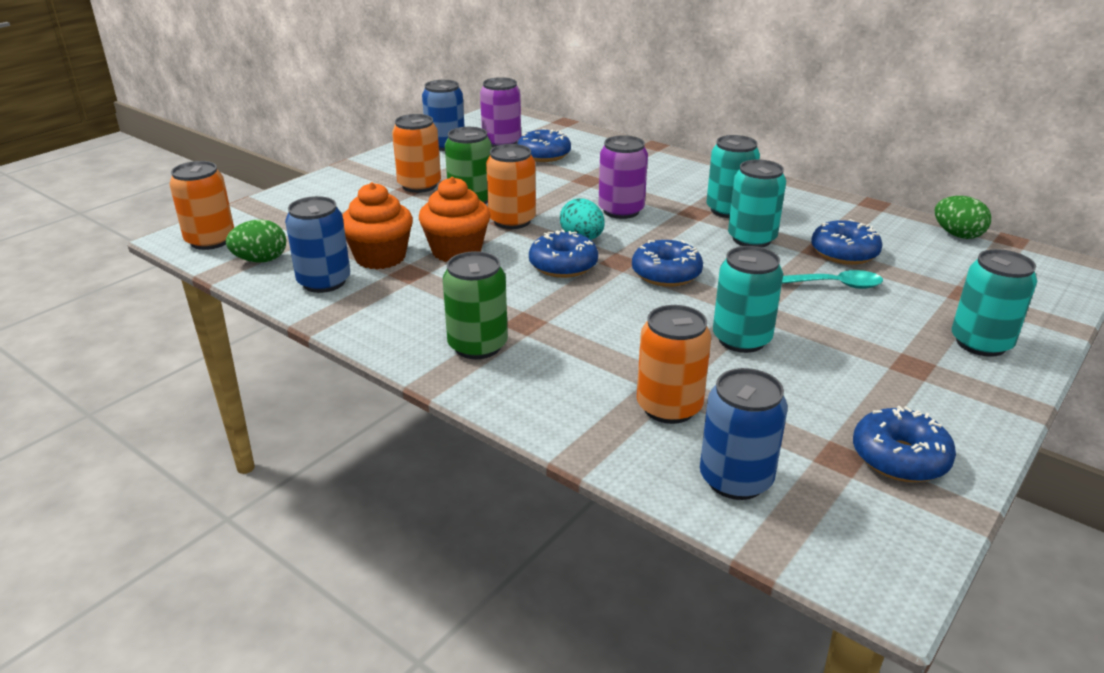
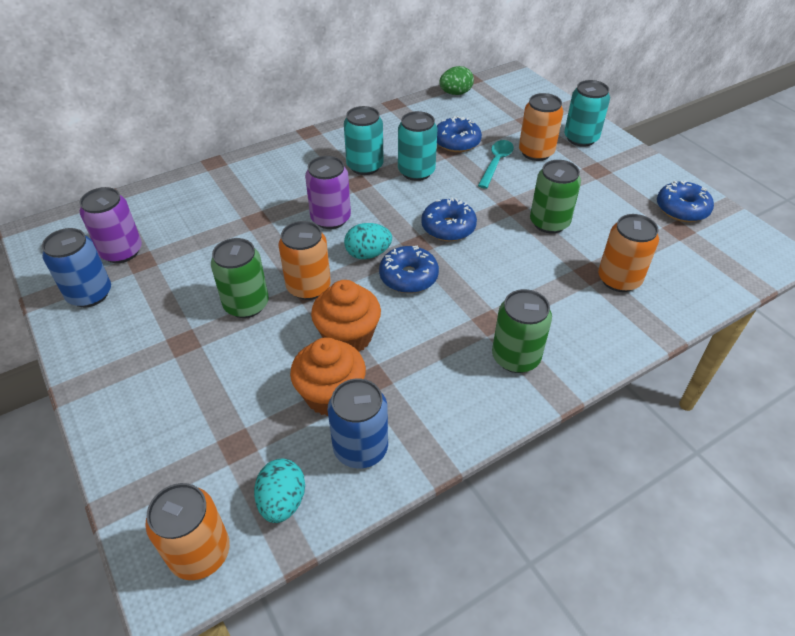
camera: 70 degrees left, 15 degrees up
green egg [226,220,286,263] -> turquoise egg [254,459,305,523]
orange can [392,114,441,193] -> orange can moved to [519,93,563,161]
blue donut [517,128,571,162] -> none
blue can [700,368,788,500] -> none
turquoise can [713,246,783,353] -> green can [530,160,581,234]

